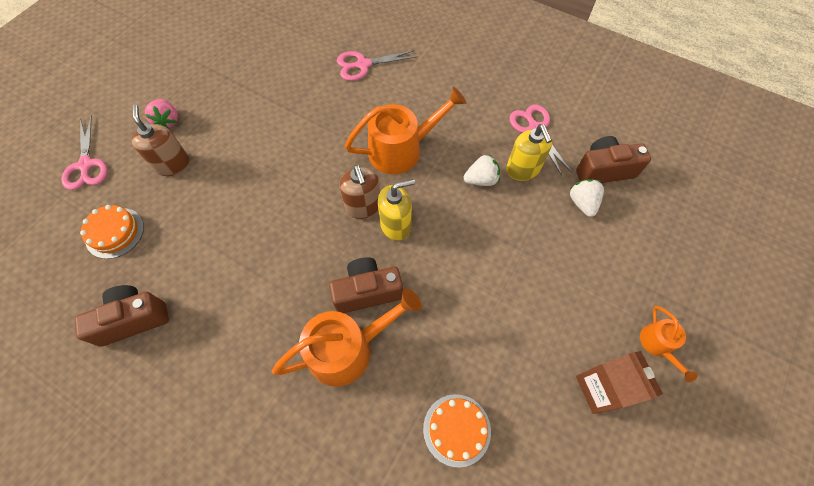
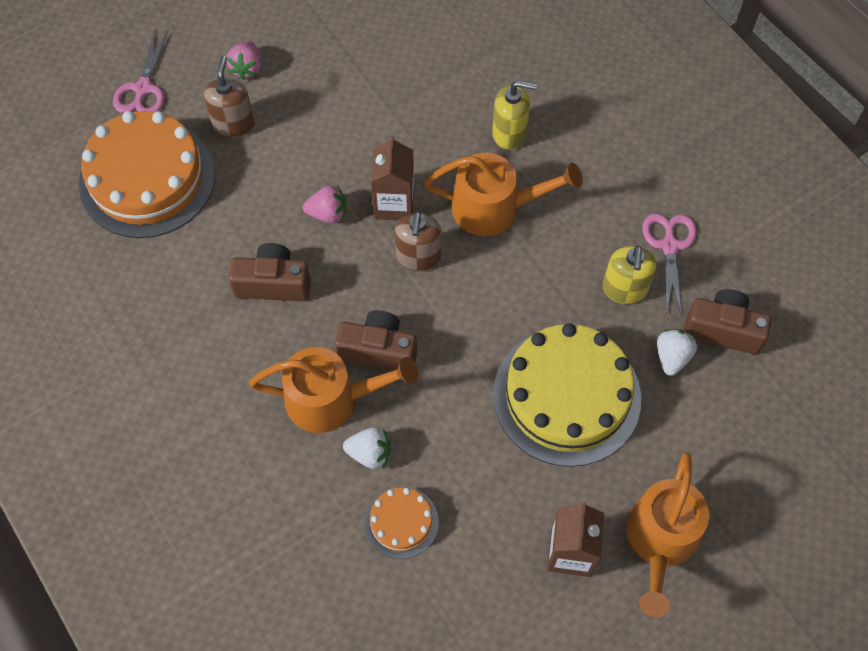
camera: 25 degrees right, 0 degrees up
brown camera [75,285,169,347] -> brown camera moved to [228,243,311,301]
orange cake [80,205,144,259] -> orange cake [79,111,215,238], size x2.10
pink scissors [337,50,418,81] -> none
yellow soap dispenser [378,179,415,241] -> yellow soap dispenser moved to [492,81,537,150]
white strawberry [463,154,500,186] -> white strawberry moved to [343,427,391,469]
orange watering can [640,306,698,382] -> orange watering can [626,452,710,617], size x1.95
none -> pink strawberry [303,185,347,223]
none -> brown carton [371,136,414,220]
none -> yellow cake [493,323,641,467]

